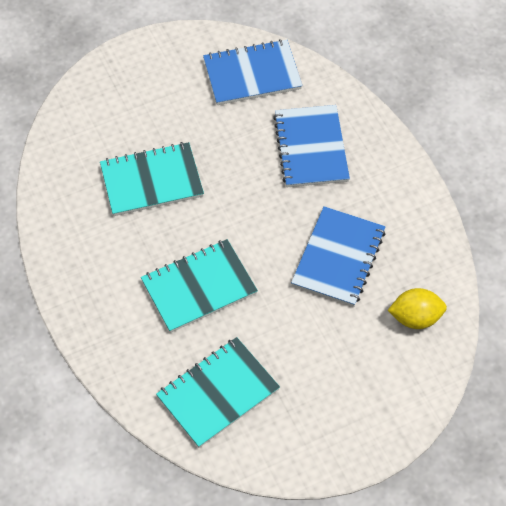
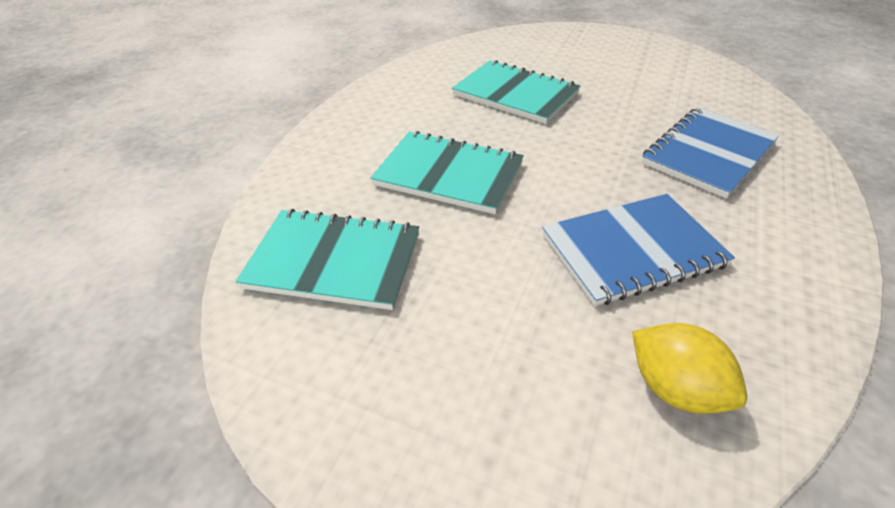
camera: 50 degrees right, 15 degrees down
blue notebook [203,39,302,105] -> none

